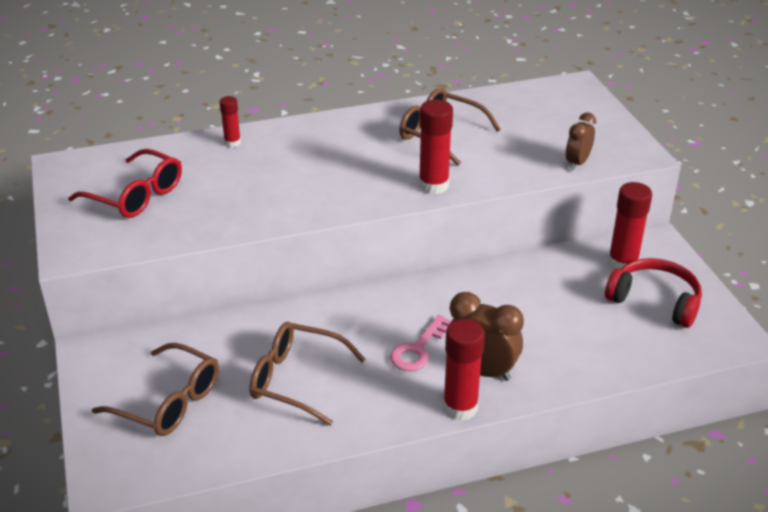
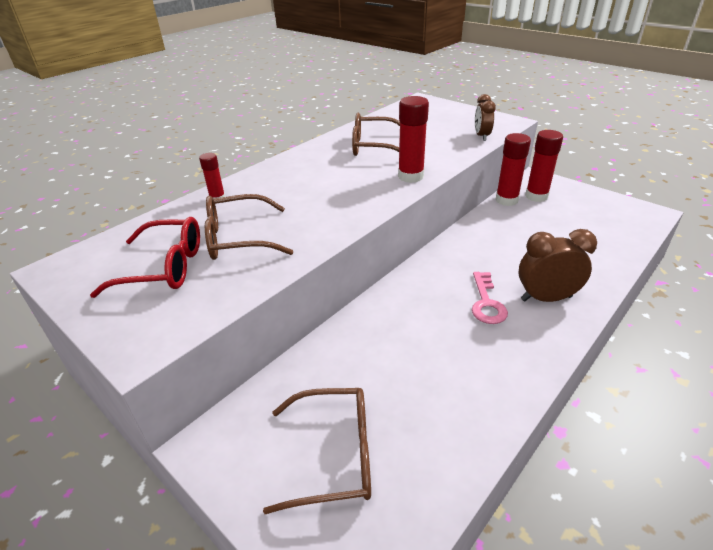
camera: 30 degrees left, 0 degrees up
brown glasses [250,322,366,426] -> brown glasses moved to [205,194,293,260]
red glue stick [443,319,485,421] -> red glue stick moved to [495,133,531,206]
red headphones [605,258,702,328] -> none

